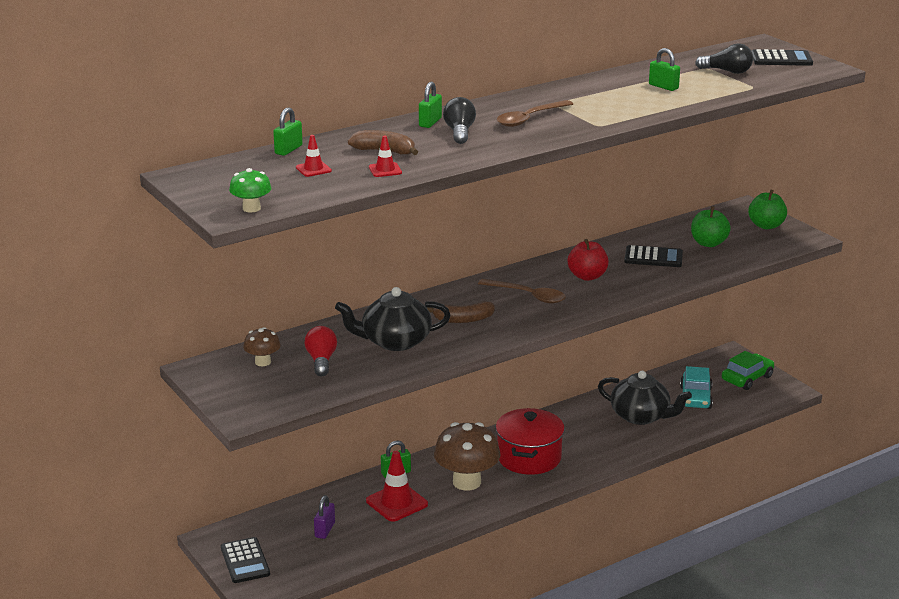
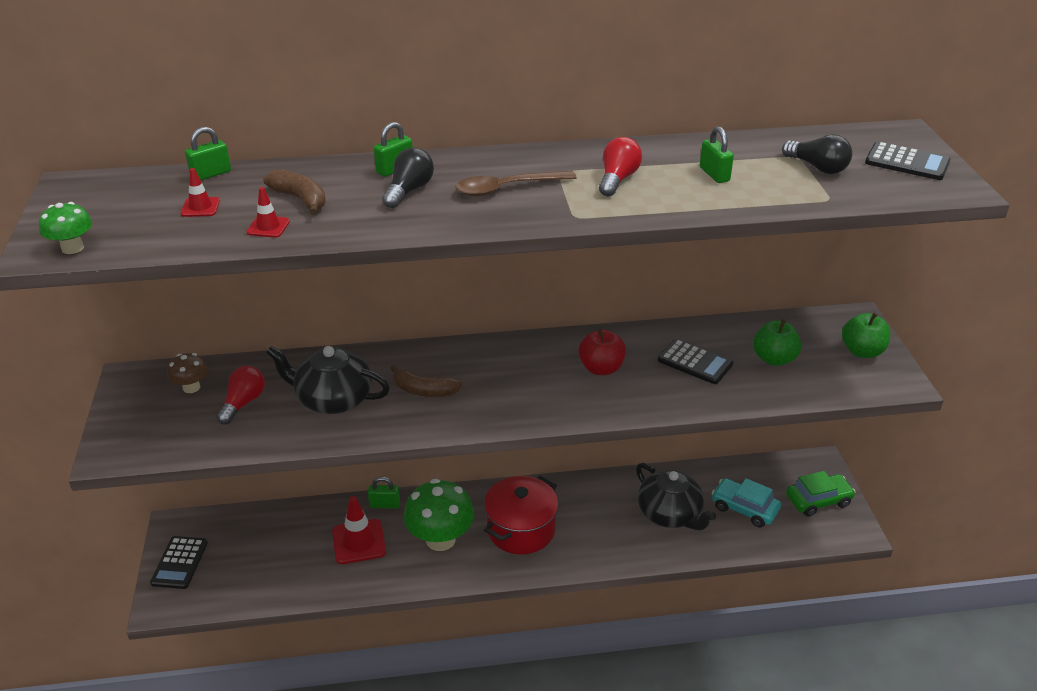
camera: 25 degrees right, 10 degrees up
purple padlock [314,495,335,539] -> none
brown mushroom [434,422,500,490] -> green mushroom [404,479,474,551]
brown spoon [478,279,566,304] -> none
turquoise car [680,366,713,409] -> turquoise car turned 90 degrees clockwise [711,478,781,527]
none -> red light bulb [599,137,642,196]

